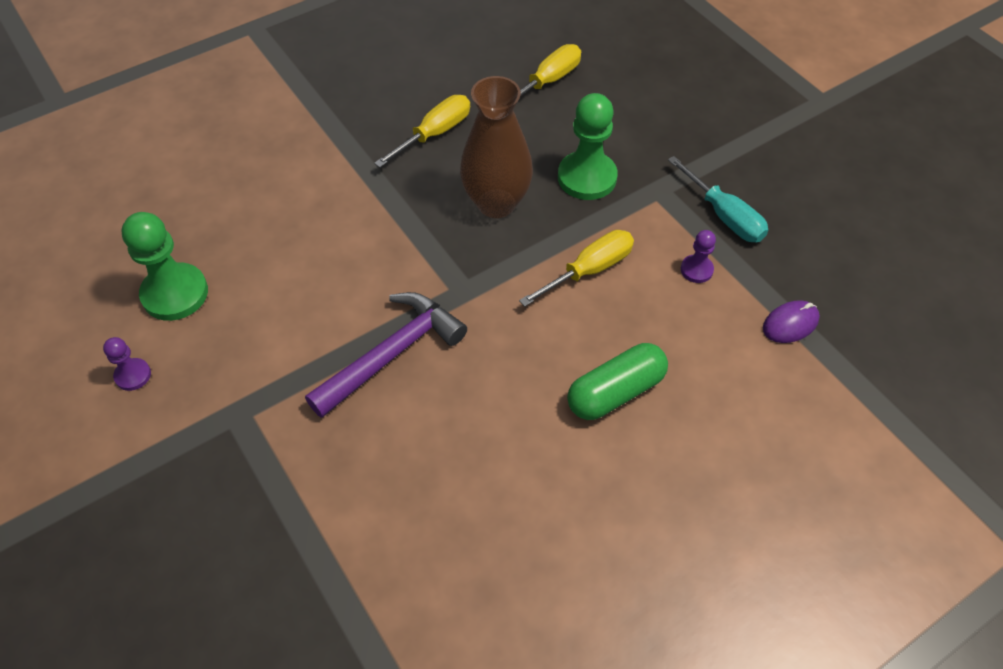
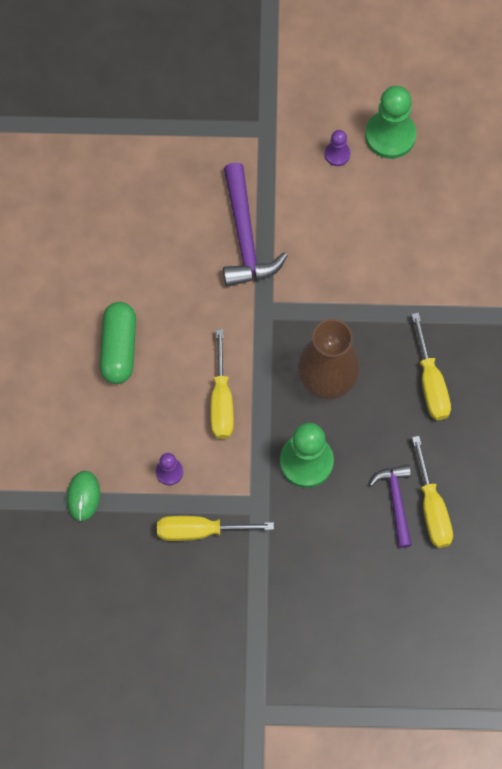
camera: 125 degrees right, 15 degrees up
purple pawn [103,337,151,391] -> purple pawn moved to [325,130,350,166]
turquoise screwdriver [668,156,768,242] -> yellow screwdriver [157,516,274,541]
purple mouse [763,300,820,343] -> green mouse [67,471,100,521]
none -> purple hammer [369,464,412,548]

